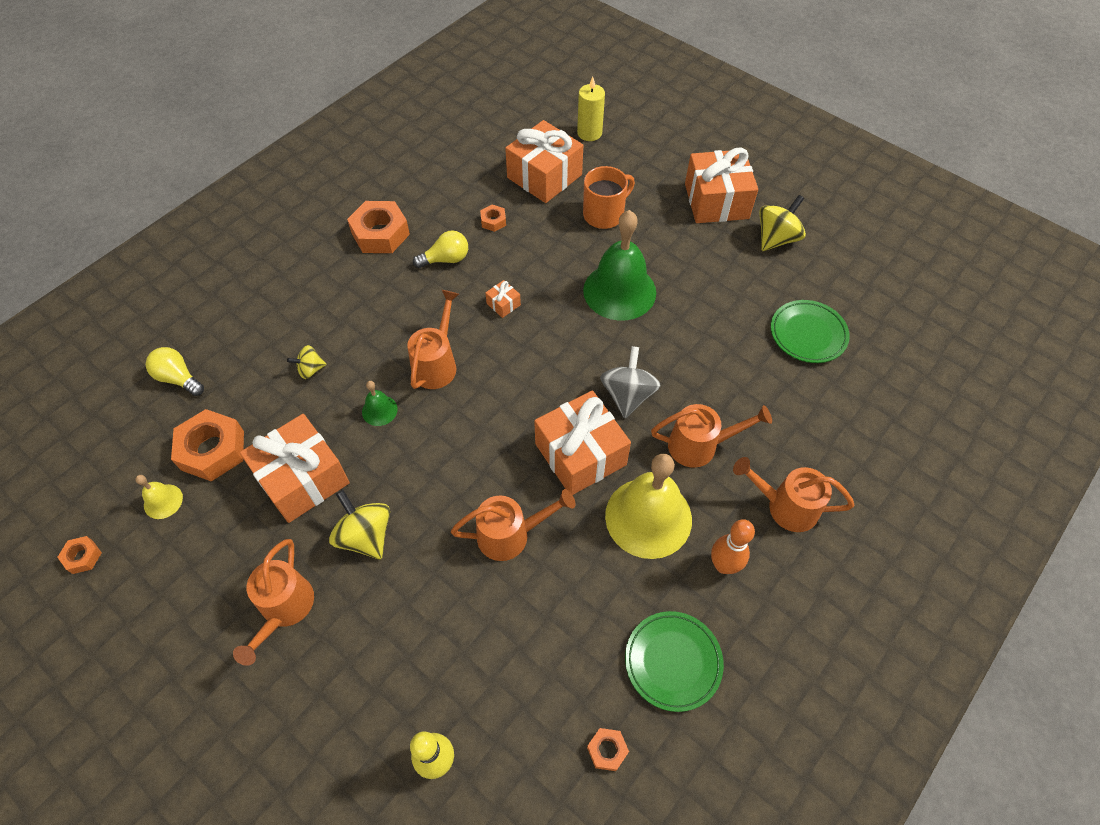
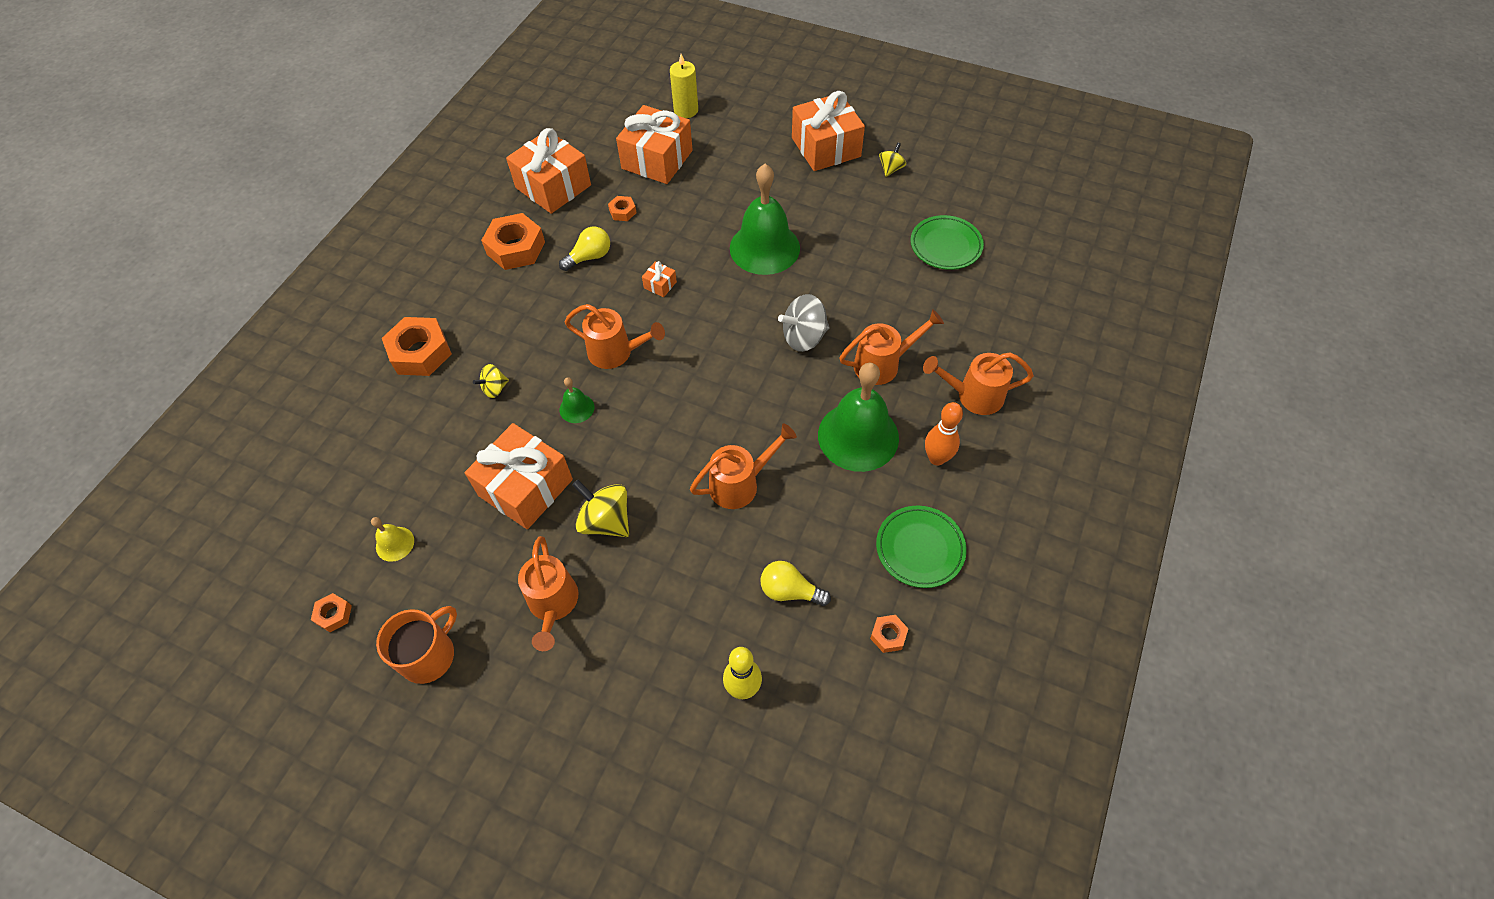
camera: 15 degrees left, 0 degrees up
yellow light bulb [146,347,204,396] -> yellow light bulb moved to [761,561,831,606]
orange nut [171,409,244,481] -> orange nut moved to [382,317,452,376]
orange watering can [407,290,459,389] -> orange watering can turned 105 degrees clockwise [565,304,665,369]
orange gift [534,390,631,495] -> orange gift moved to [506,128,591,214]
orange mug [583,166,635,229] -> orange mug moved to [376,606,457,684]
grey spinning top [600,346,661,418] -> grey spinning top turned 105 degrees counterclockwise [778,294,829,352]
yellow bell [605,454,692,559] -> green bell [818,363,899,472]
yellow spinning top [759,195,806,251] -> yellow spinning top [879,143,906,177], size x0.58

